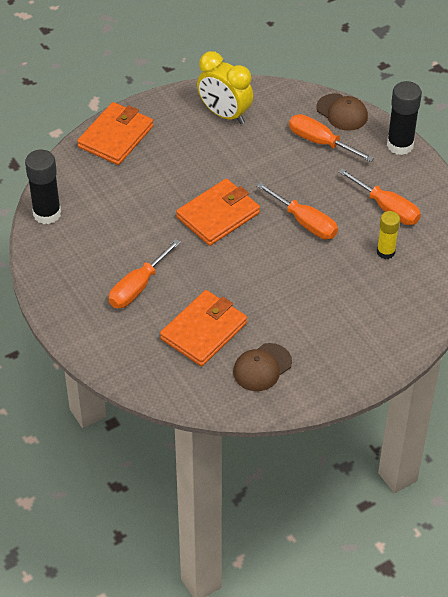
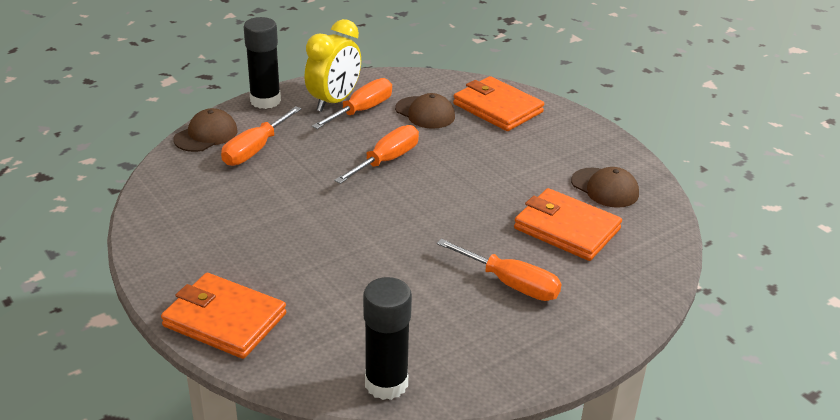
camera: 95 degrees left, 15 degrees down
orange wallet [176,179,260,246] -> orange wallet moved to [453,76,544,131]
yellow clock [197,51,253,124] -> yellow clock moved to [305,19,361,112]
yellow glue stick [377,211,400,259] -> brown cap [395,93,455,129]

